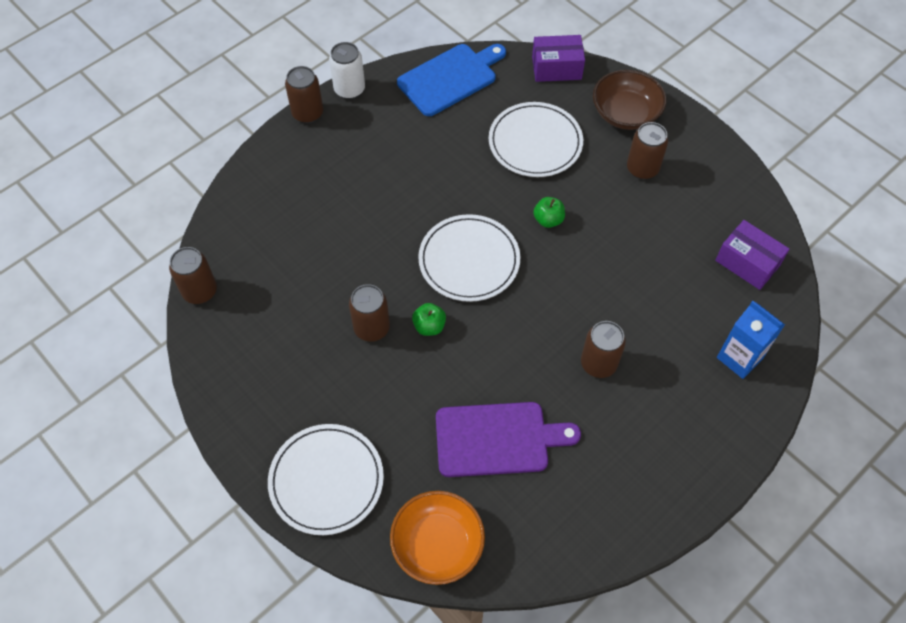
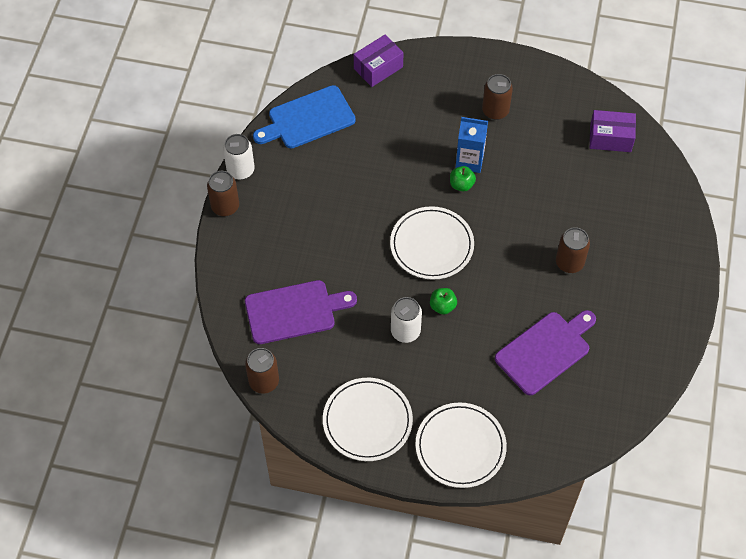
camera: 35 degrees left, 0 degrees up
brown can [349,284,390,342] -> white can [391,297,422,343]
orange bowl [390,491,485,585] -> none
blue cutting board [397,44,506,116] -> blue cutting board turned 135 degrees counterclockwise [253,85,356,149]
white plate [489,102,583,177] -> white plate moved to [323,378,413,461]
brown bowl [593,70,667,130] -> none
blue carton [717,301,785,379] -> blue carton moved to [456,117,488,173]
none -> purple cutting board [245,280,357,344]

